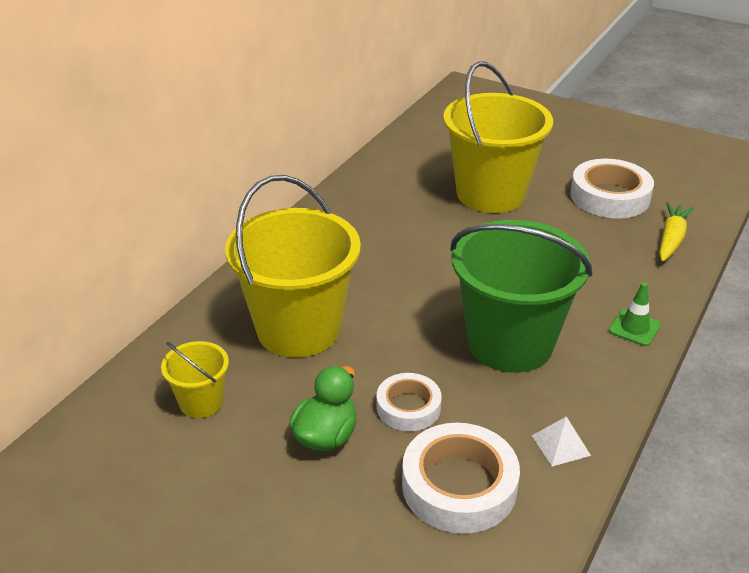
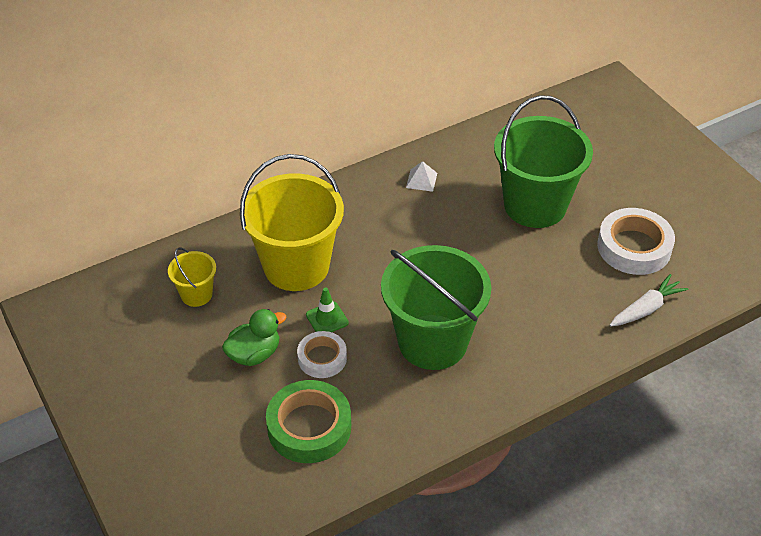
camera: 30 degrees right, 10 degrees up
white tape [402,423,520,534] -> green tape [266,380,351,463]
yellow bucket [443,61,553,213] -> green bucket [494,95,593,228]
white pyramid [532,416,591,467] -> white pyramid moved to [406,161,437,192]
green traffic cone [609,282,661,346] -> green traffic cone moved to [306,287,349,332]
yellow carrot [659,202,694,262] -> white carrot [610,274,688,326]

